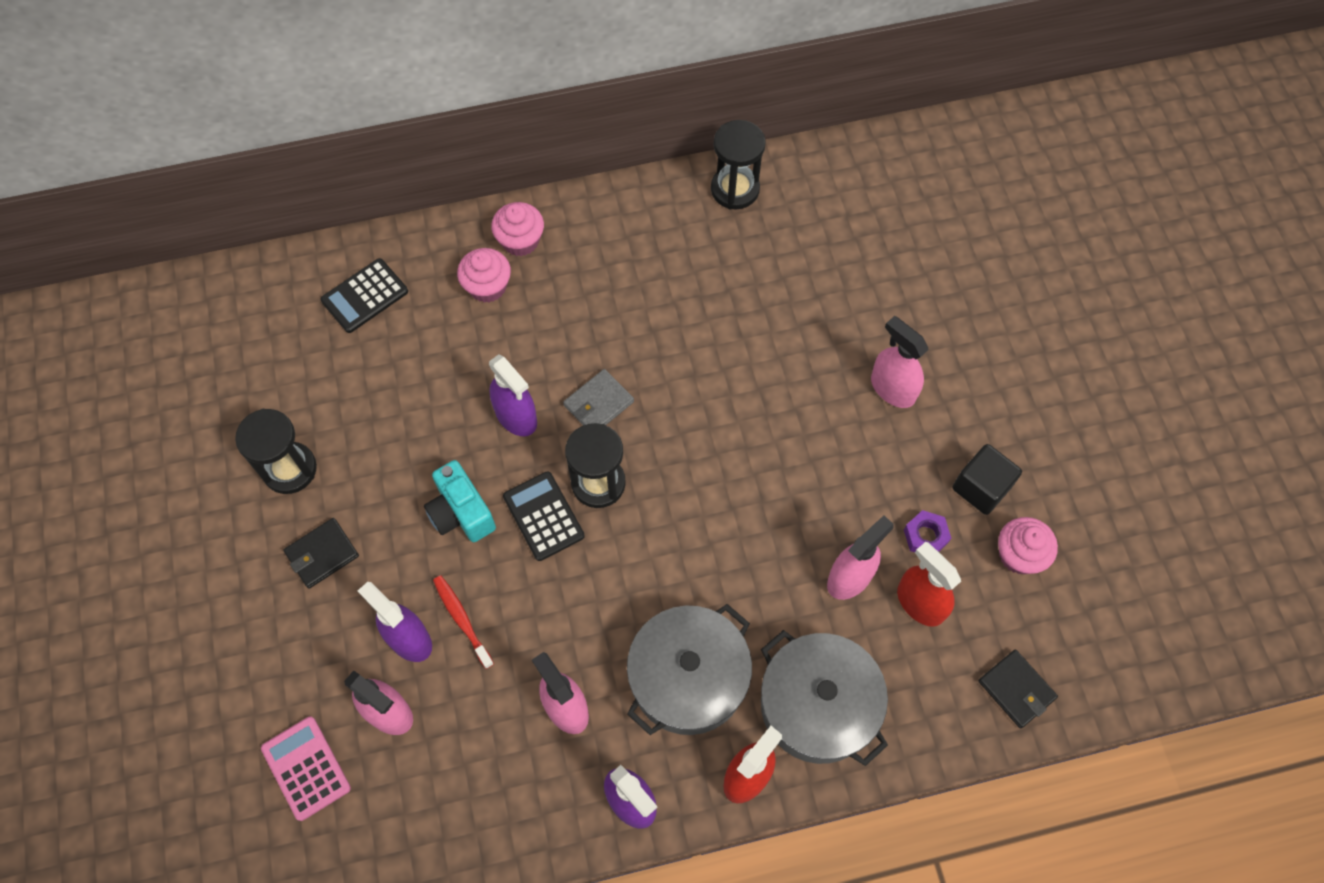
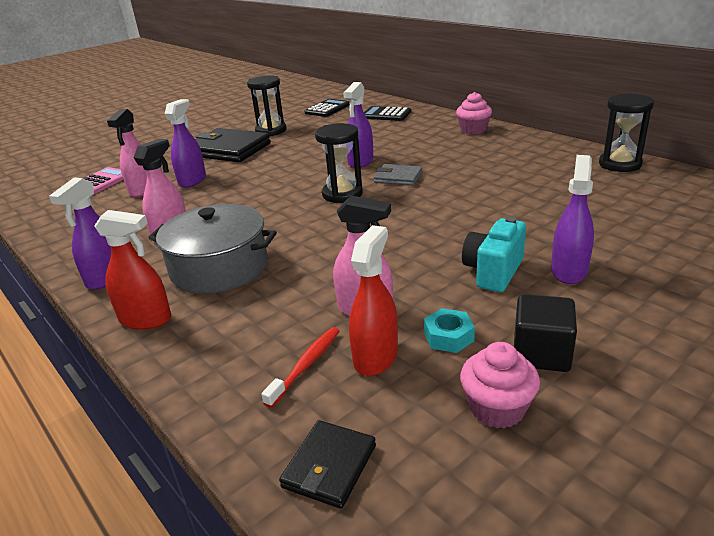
camera: 65 degrees right, 35 degrees down
black wallet [284,518,359,589] -> black wallet [195,128,271,162], size x1.90
turquoise camera [424,460,496,542] -> turquoise camera moved to [462,217,526,292]
red toothbrush [433,575,494,669] -> red toothbrush moved to [261,327,340,408]
pink cupcake [457,248,511,303] -> none
black calculator [503,471,585,561] -> black calculator moved to [304,99,350,117]
grey pot [761,630,888,766] -> none
pink spray bottle [871,316,929,408] -> purple spray bottle [551,155,594,284]
purple nut [904,510,951,552] -> turquoise nut [424,308,475,353]

